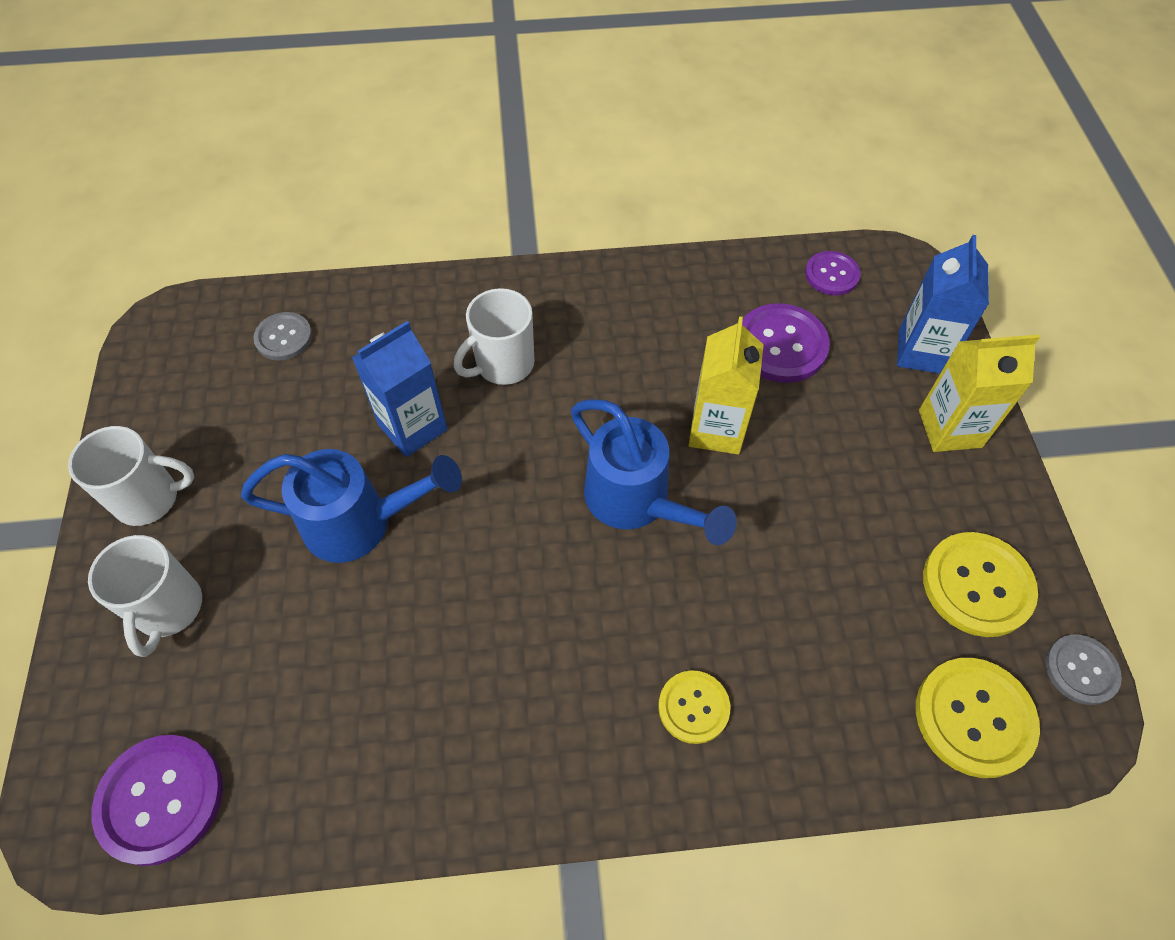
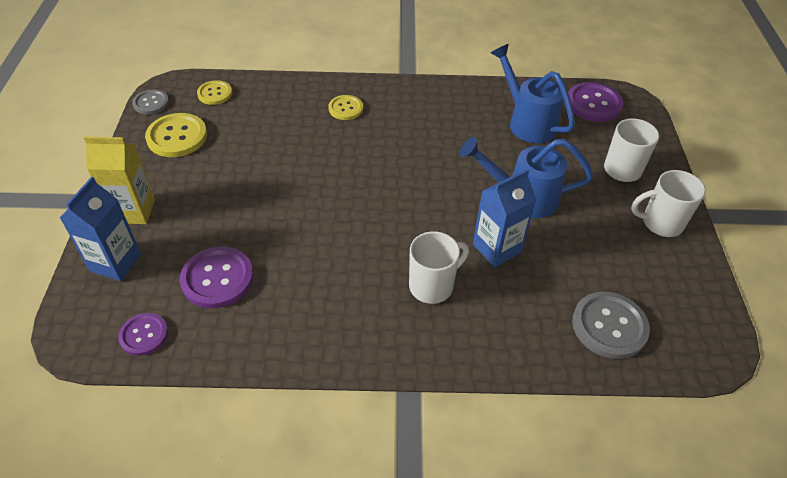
camera: 175 degrees left, 10 degrees down
grey button [253,312,312,360] -> grey button [572,292,650,359], size x1.62
blue watering can [571,399,737,545] -> blue watering can moved to [491,44,575,143]
yellow carton [689,316,763,454] -> none
yellow button [916,658,1040,778] -> yellow button [197,80,232,105], size x0.62

